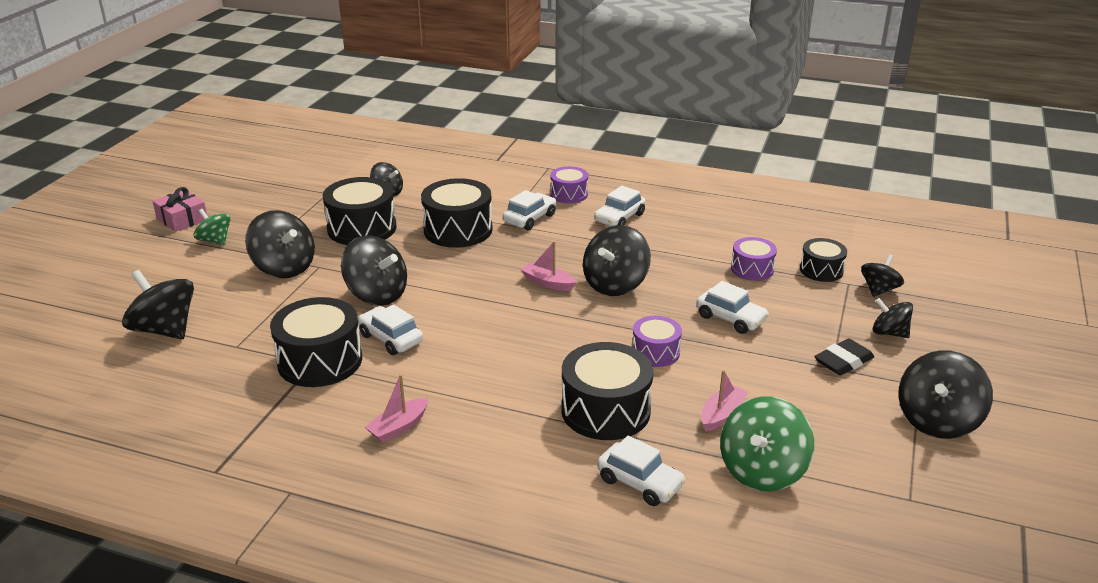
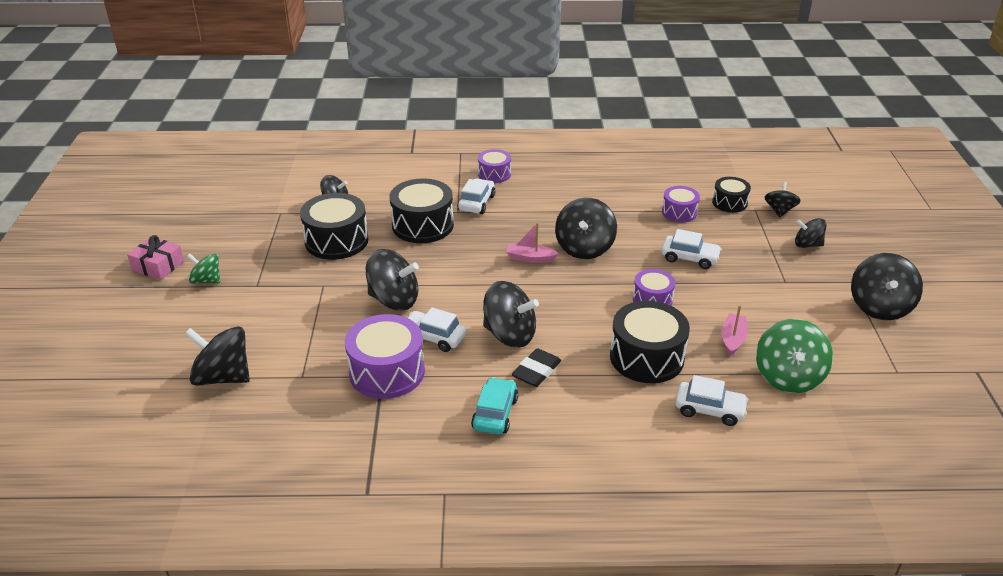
camera: 20 degrees left, 5 degrees up
black spinning top [245,210,315,278] -> black spinning top moved to [483,281,539,348]
black drum [270,297,362,387] -> purple drum [345,314,425,399]
pink boat [365,374,429,443] -> turquoise car [471,377,518,434]
white car [594,186,646,226] -> none
black eraser [814,338,874,375] -> black eraser moved to [512,348,561,387]

